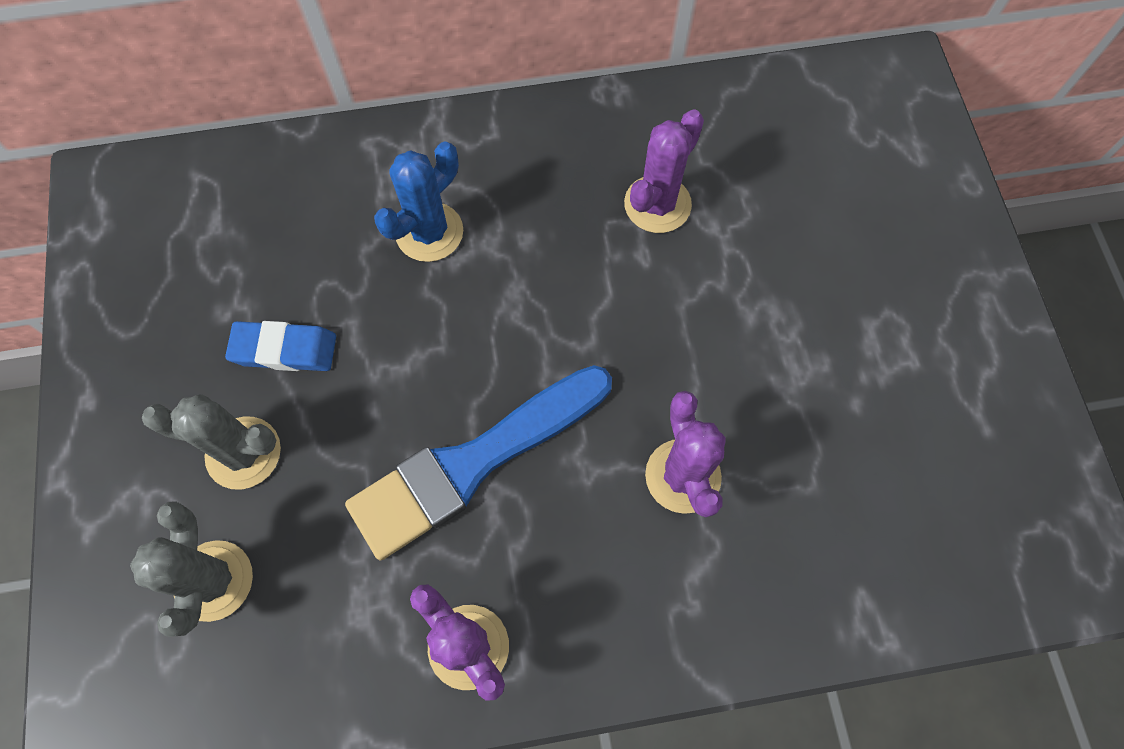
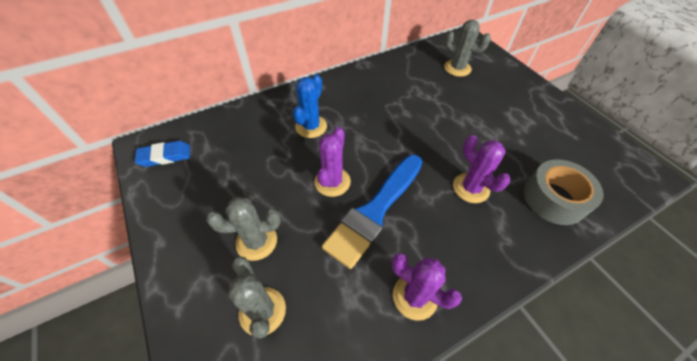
camera: 20 degrees left, 15 degrees down
blue eraser [225,321,336,371] -> blue eraser moved to [135,141,190,167]
purple cactus [624,109,704,233] -> purple cactus moved to [314,127,351,197]
none -> grey cactus [444,20,491,77]
none -> grey tape [524,159,604,225]

